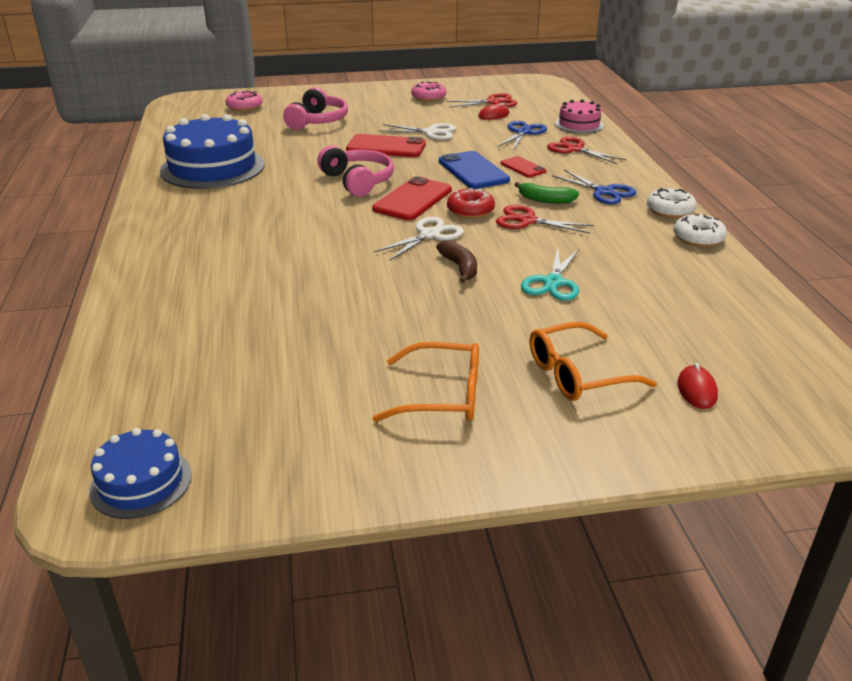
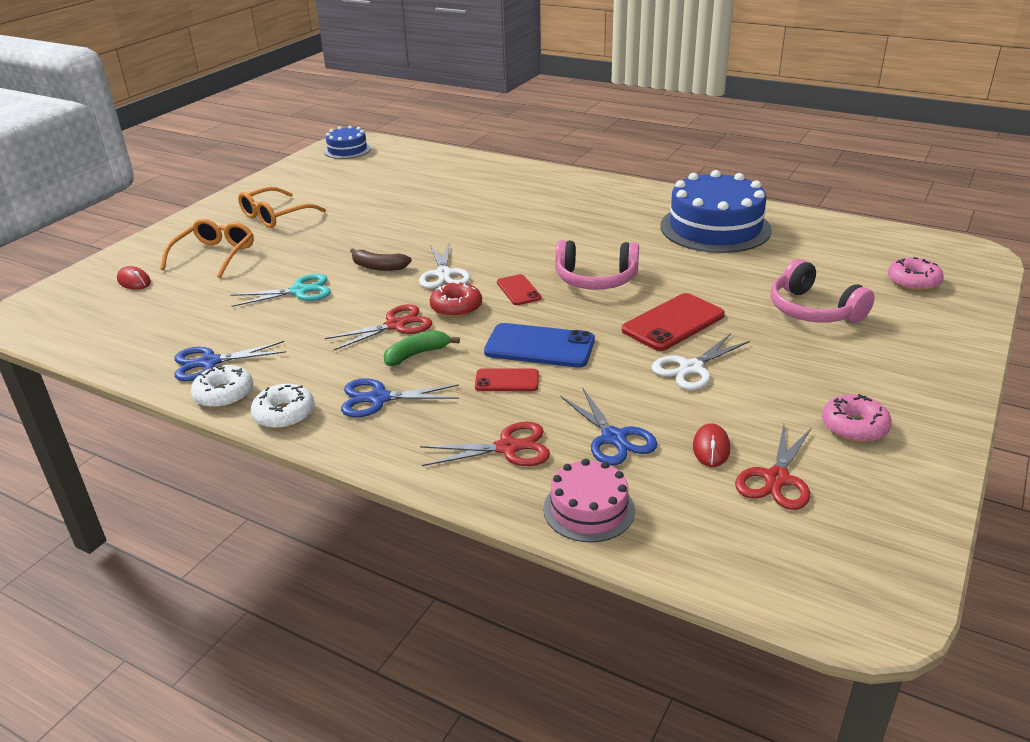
camera: 130 degrees right, 0 degrees up
red phone [372,176,452,220] -> red phone [497,274,542,305], size x0.57
turquoise scissors [521,247,579,301] -> turquoise scissors turned 105 degrees clockwise [231,274,331,307]
none -> blue scissors [175,341,286,381]

